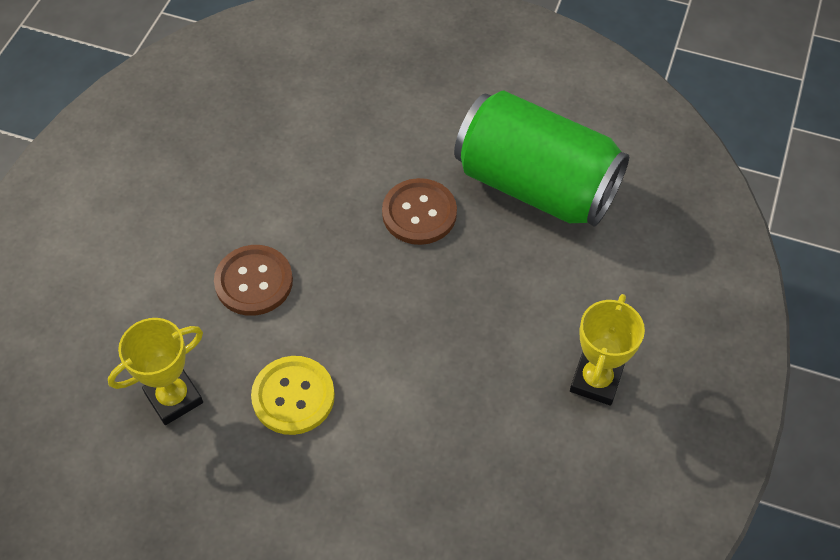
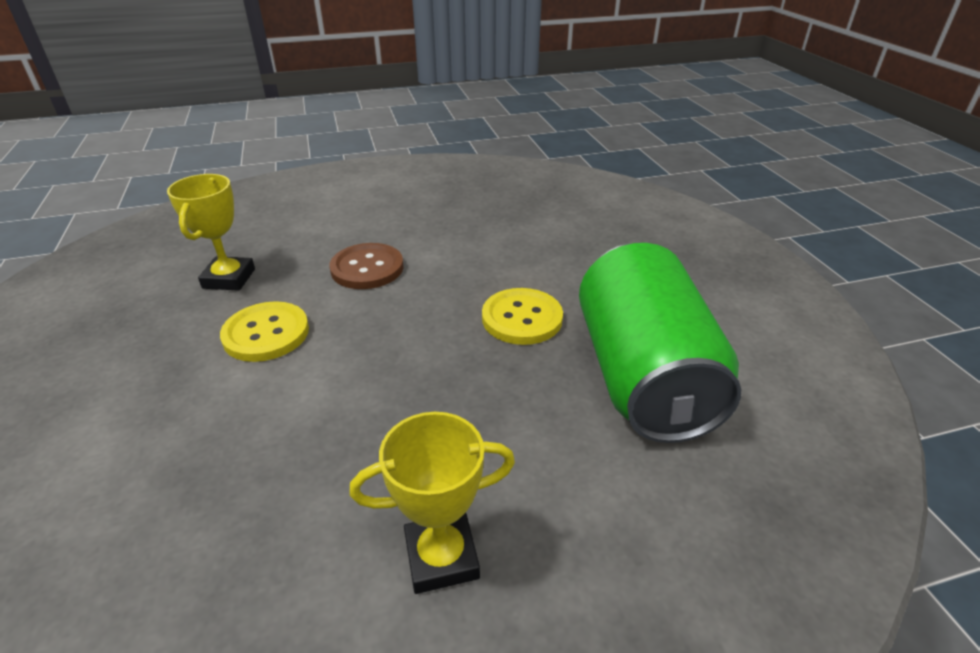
camera: 55 degrees right, 20 degrees down
yellow trophy [108,318,203,425] -> yellow trophy turned 75 degrees clockwise [167,174,255,291]
brown button [382,178,457,245] -> yellow button [482,288,563,345]

